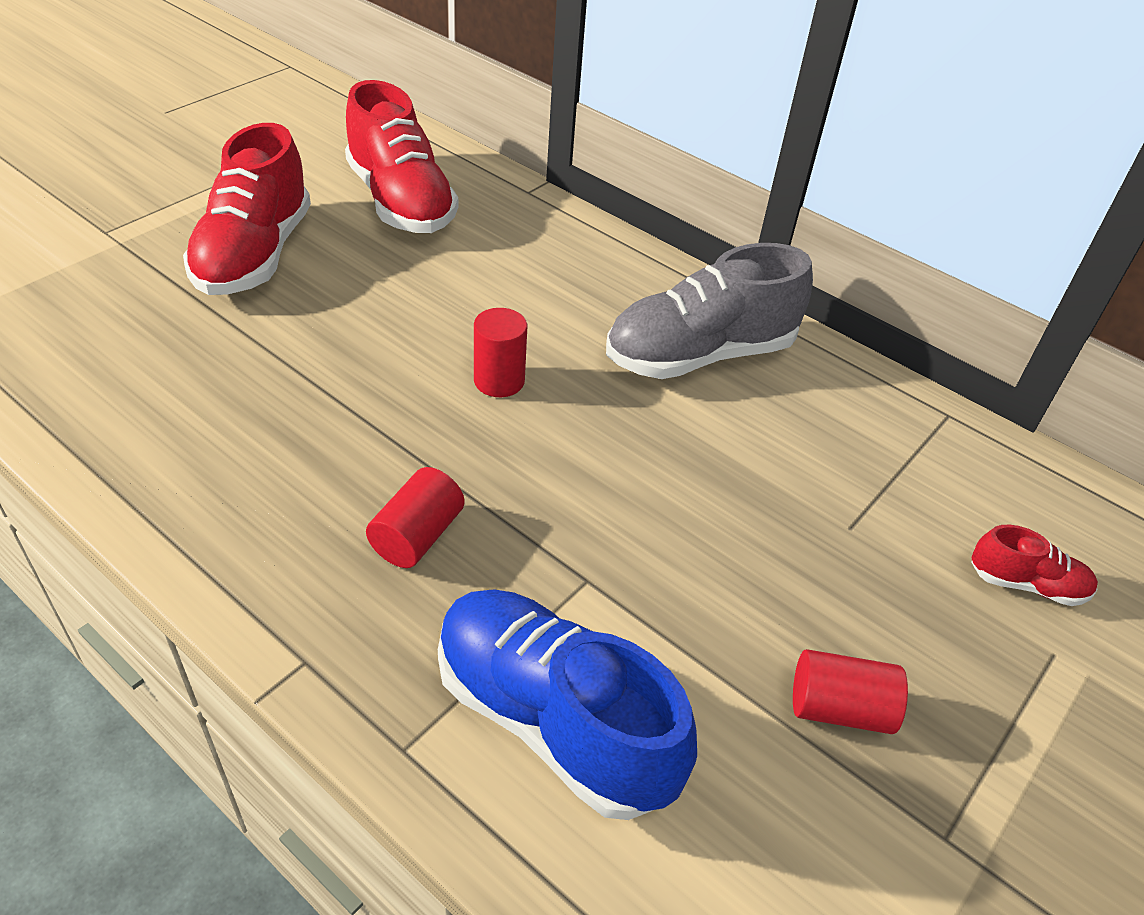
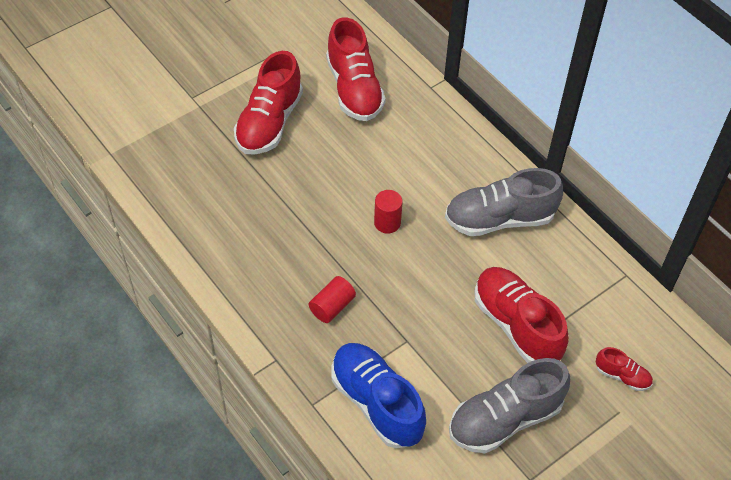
camera: 15 degrees right, 10 degrees up
red cylinder [793,649,908,734] -> grey shoe [449,358,570,453]
none -> red shoe [475,267,569,363]

